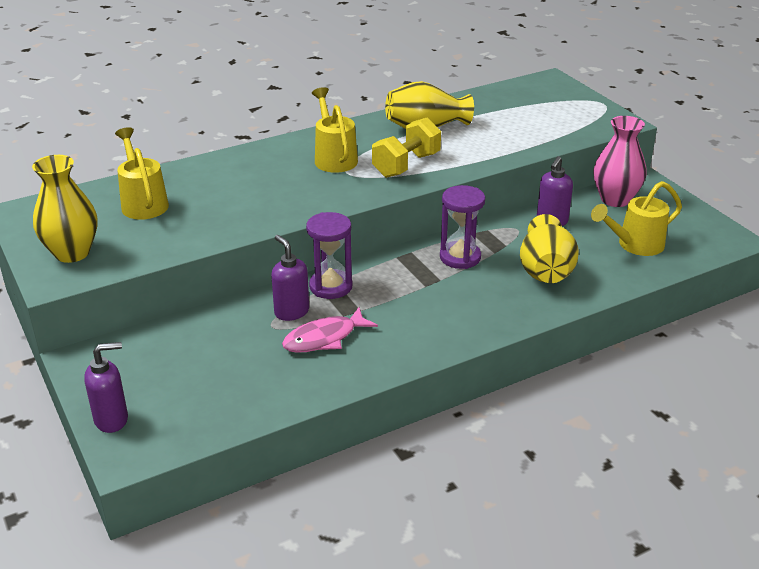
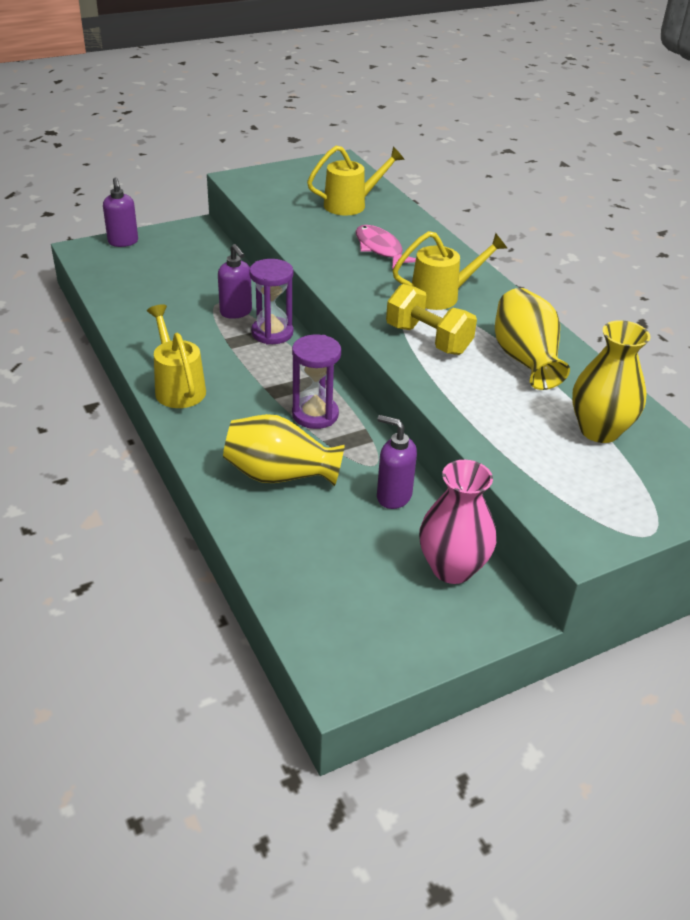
camera: 90 degrees right, 5 degrees up
yellow vase [32,155,98,263] -> yellow vase moved to [572,320,650,443]
purple soap dispenser [271,235,309,321] -> purple soap dispenser turned 90 degrees clockwise [218,244,252,319]
pink fish [282,307,378,353] -> pink fish moved to [356,225,416,269]
yellow watering can [591,181,682,256] -> yellow watering can moved to [147,304,206,408]

